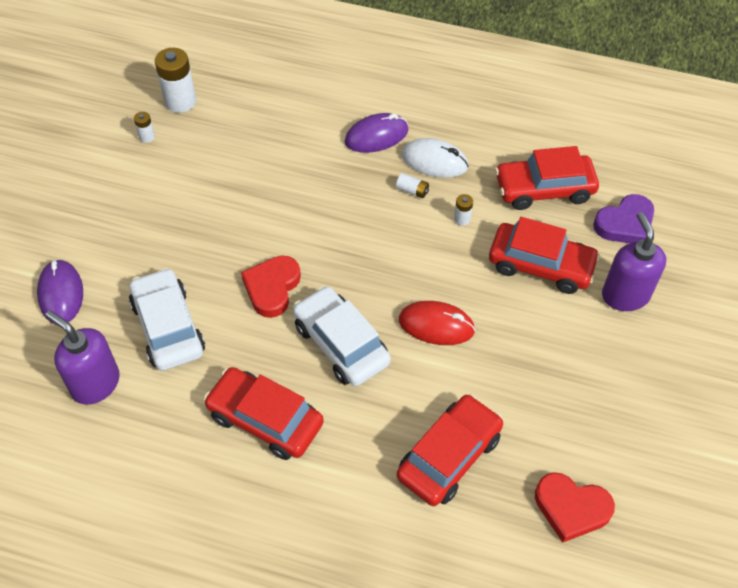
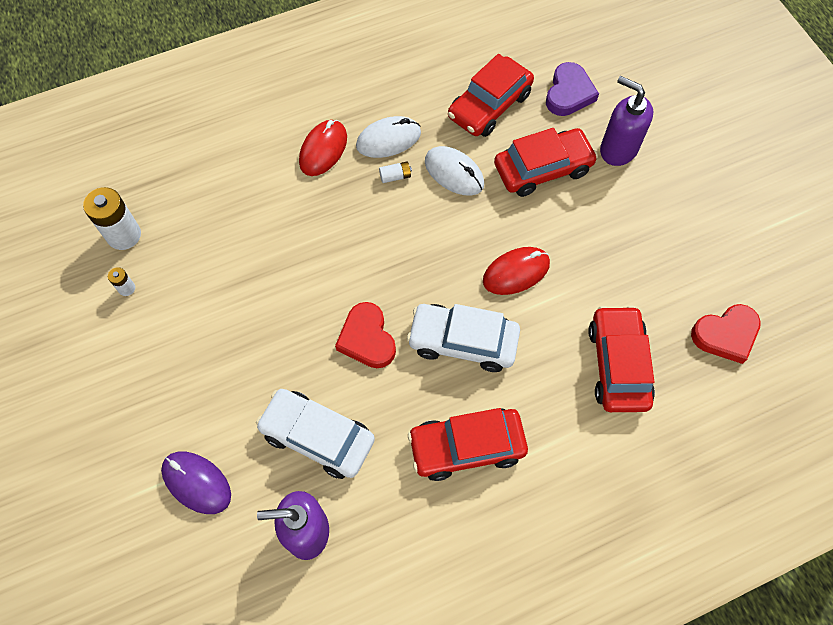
camera: 40 degrees left, 10 degrees up
purple mouse [345,113,408,153] -> red mouse [299,120,347,176]
white battery [454,194,473,226] -> white mouse [425,146,484,196]

